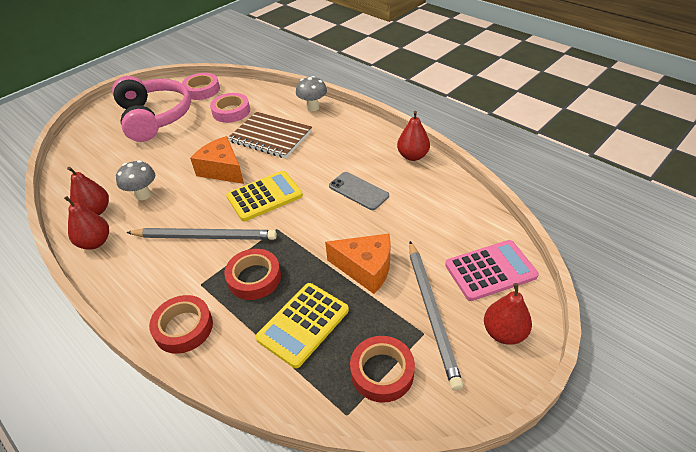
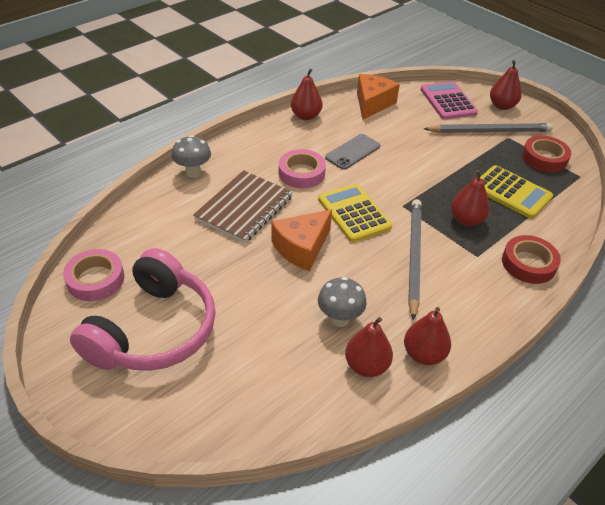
camera: 90 degrees left, 0 degrees up
pink headphones [112,76,191,142] -> pink headphones turned 135 degrees clockwise [70,248,216,371]
pink tape [210,93,250,123] -> pink tape moved to [279,149,326,189]
red tape [225,249,281,300] -> red pear [451,170,490,226]
orange cheese [325,234,391,294] -> orange cheese moved to [357,74,400,120]

